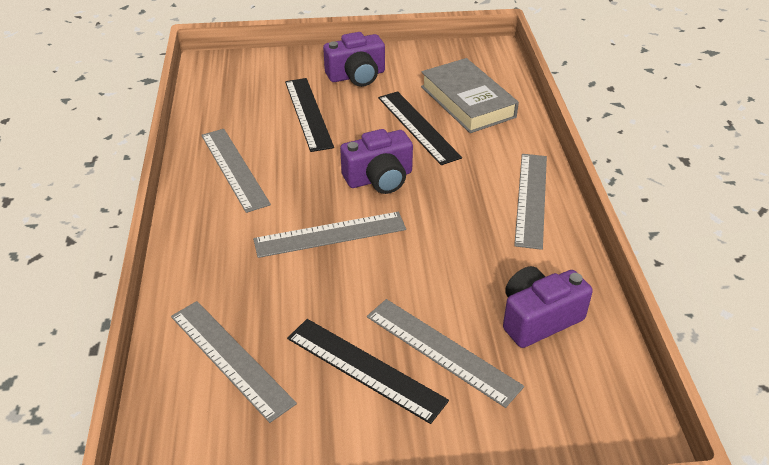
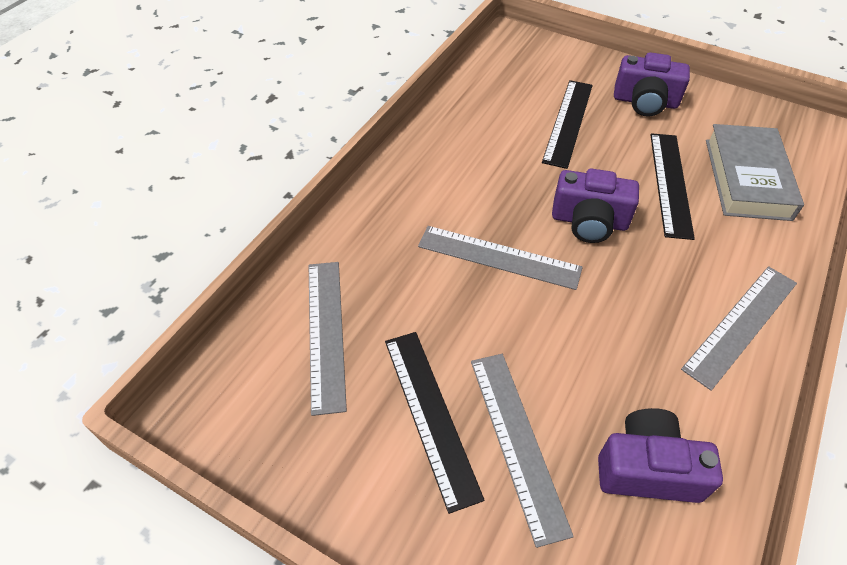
camera: 35 degrees right, 10 degrees up
grey ruler [201,129,271,213] -> none

